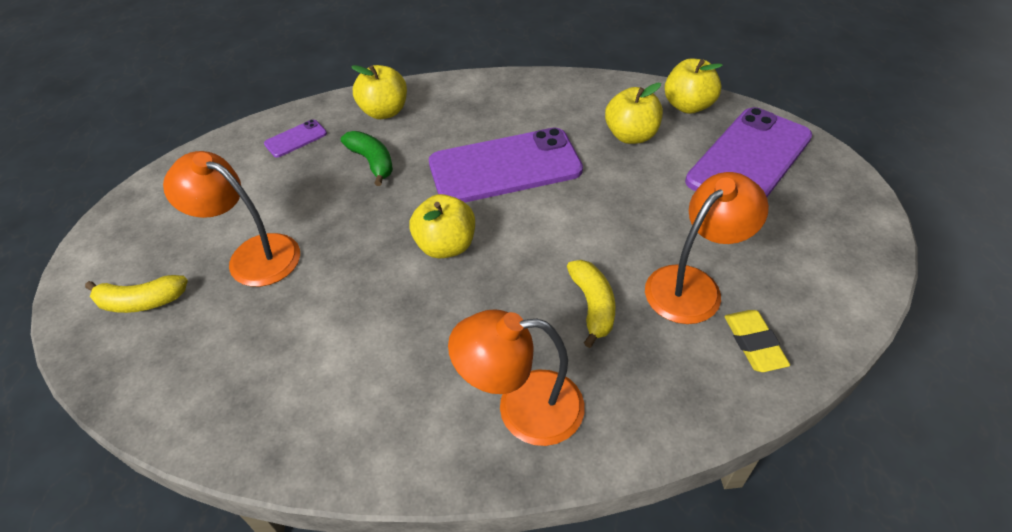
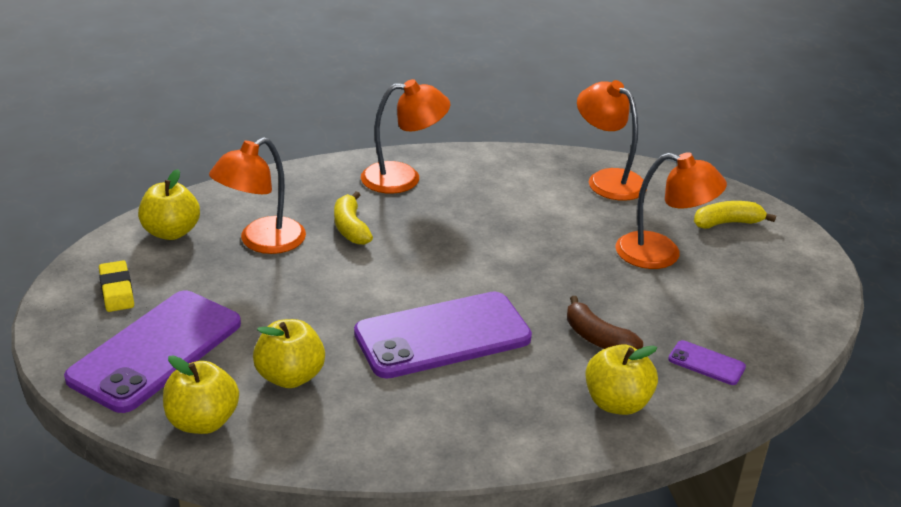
camera: 170 degrees right, 15 degrees down
purple phone [264,119,327,158] -> purple phone turned 75 degrees clockwise [668,340,746,385]
green banana [341,131,393,186] -> brown banana [567,296,643,350]
yellow apple [410,194,475,259] -> yellow apple moved to [138,169,200,240]
yellow eraser [724,310,790,372] -> yellow eraser moved to [99,260,134,312]
none -> orange lamp [577,80,647,201]

